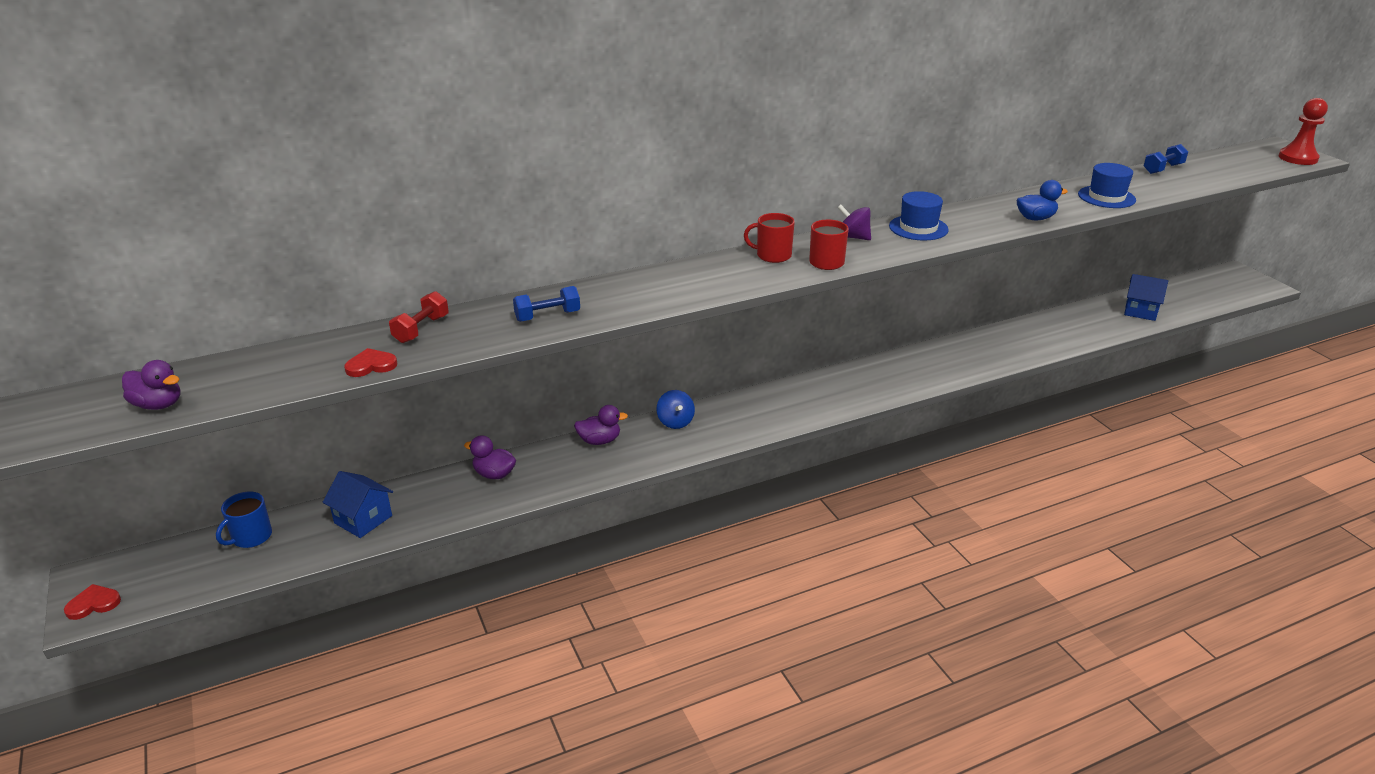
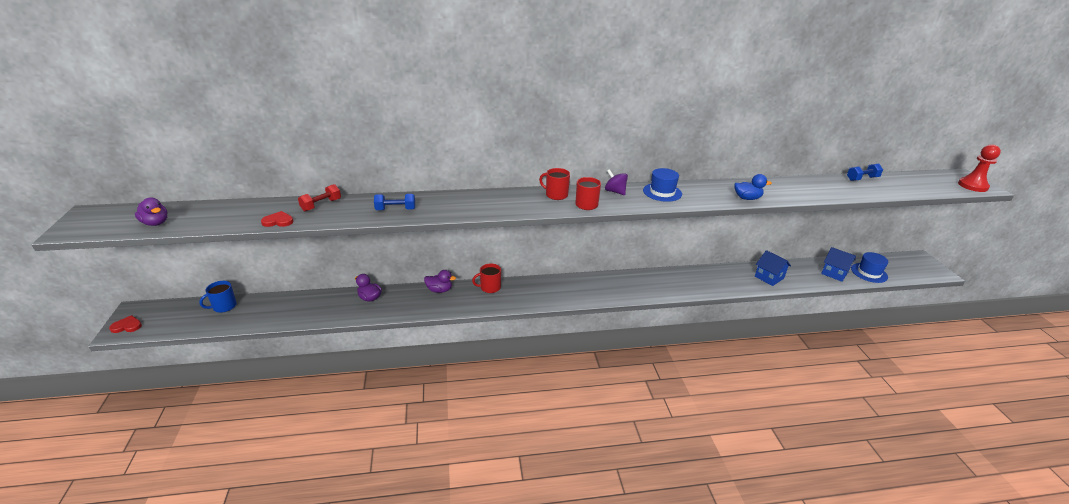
camera: 15 degrees right, 0 degrees up
blue house [323,471,393,538] -> blue house moved to [755,250,791,286]
blue spinning top [656,390,695,429] -> red mug [472,263,501,293]
blue hat [1078,163,1136,208] -> blue hat moved to [851,252,888,283]

